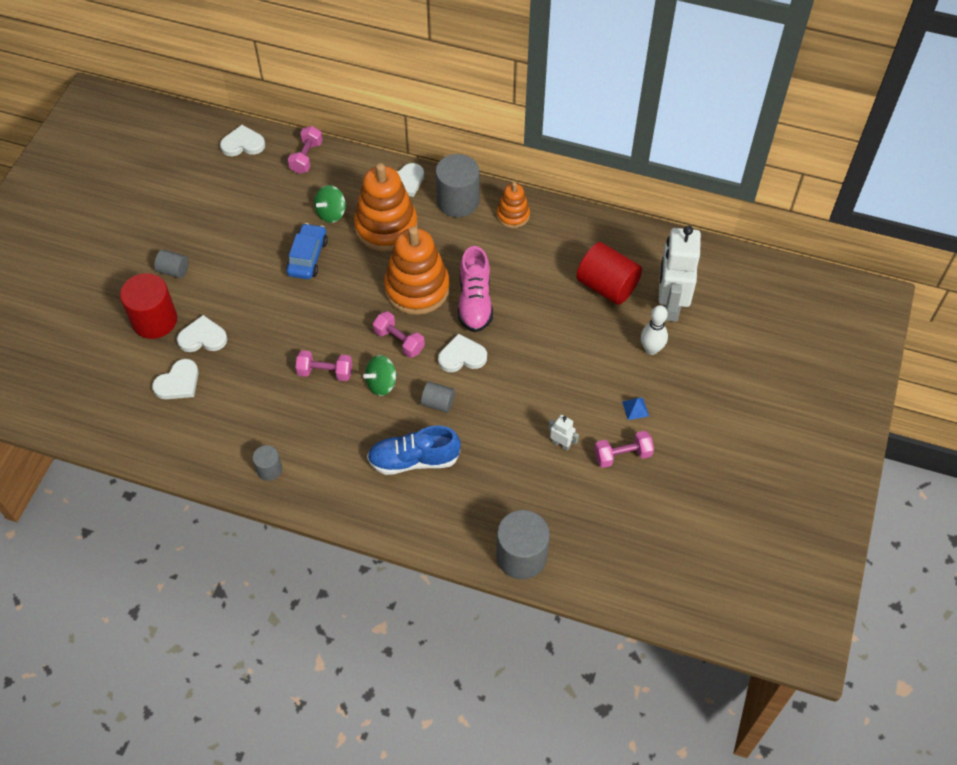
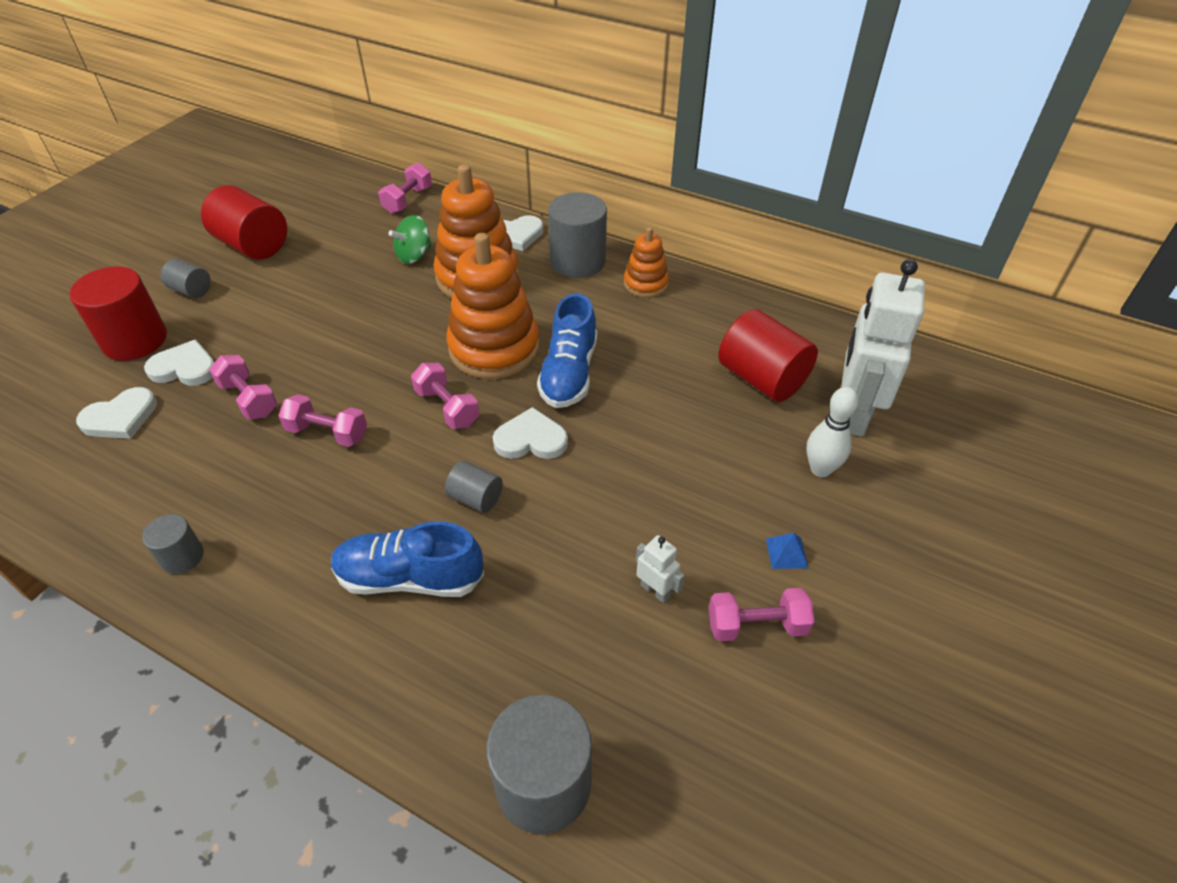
camera: 10 degrees right, 10 degrees down
white heart [220,125,265,156] -> none
blue car [286,223,328,279] -> none
green spinning top [363,355,397,396] -> none
pink shoe [458,246,493,332] -> blue shoe [537,293,597,408]
none -> red cylinder [201,185,287,260]
none -> pink dumbbell [209,355,277,419]

